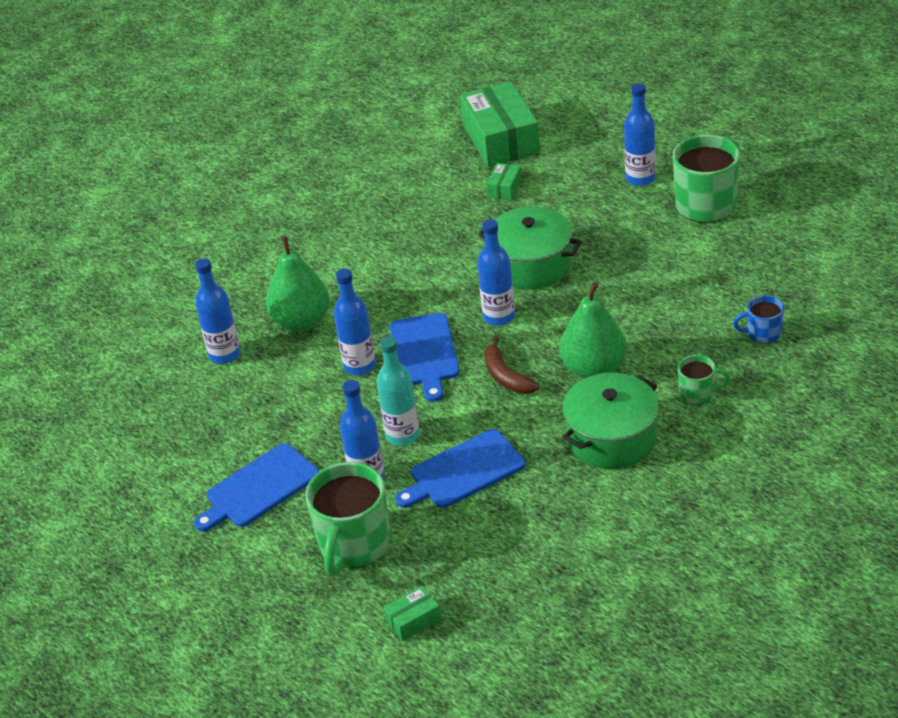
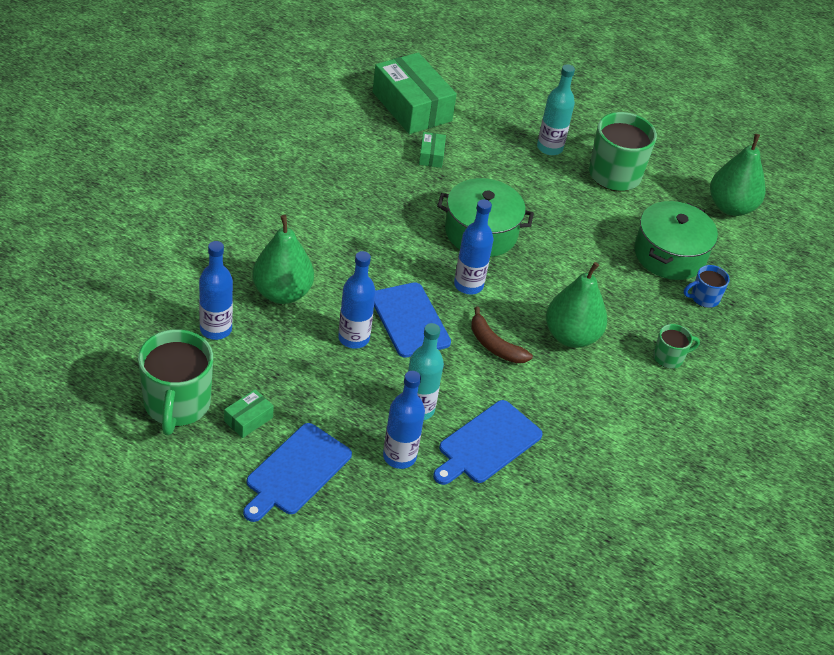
camera: 25 degrees left, 5 degrees up
green mug [305,462,391,576] -> green mug moved to [138,329,213,435]
green box [384,586,441,641] -> green box moved to [224,389,274,438]
green pot [562,373,659,469] -> green pot moved to [634,201,718,280]
blue bottle [624,83,656,186] -> turquoise bottle [537,64,575,155]
none -> green pear [710,134,765,216]

